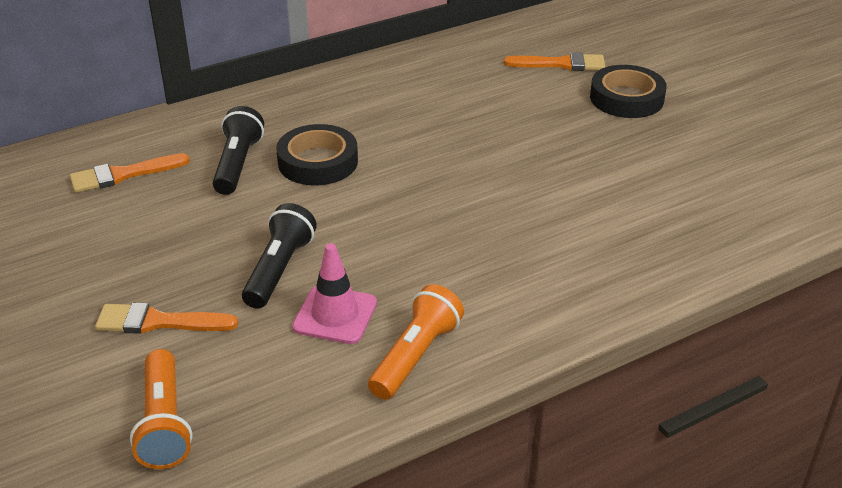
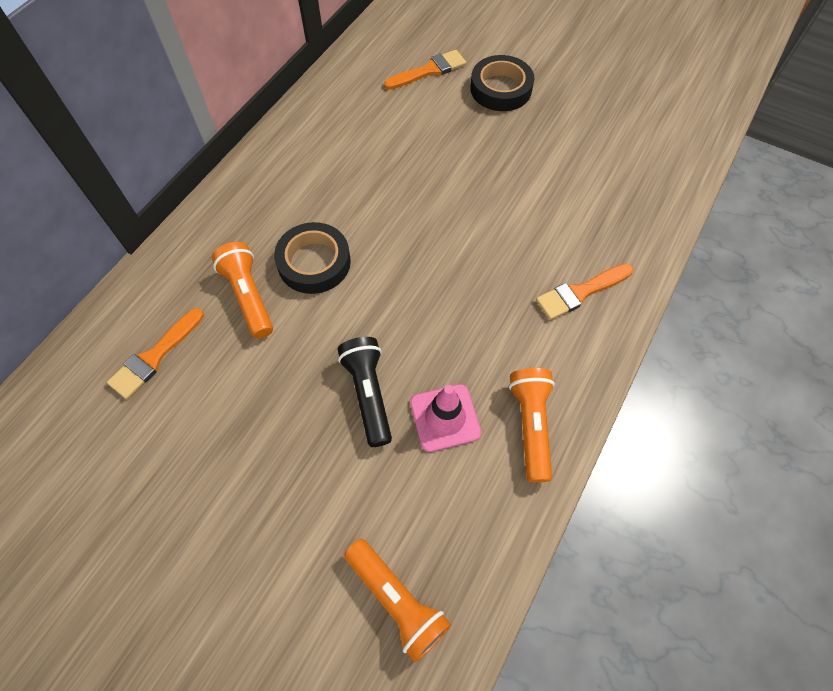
camera: 30 degrees left, 25 degrees up
orange brush [95,303,238,334] -> orange brush moved to [536,264,633,320]
black flashlight [213,106,264,195] -> orange flashlight [212,242,273,339]

